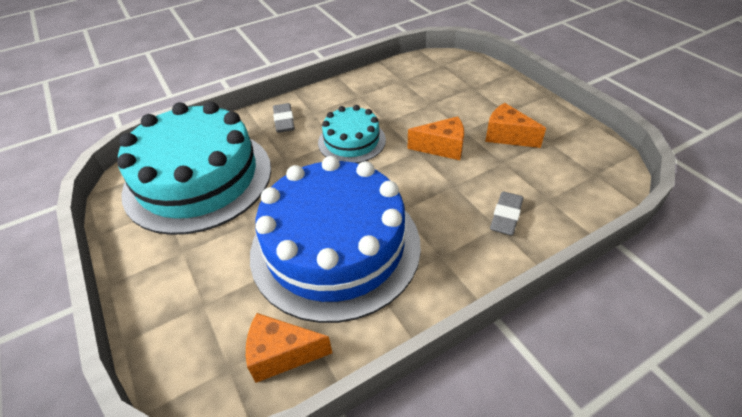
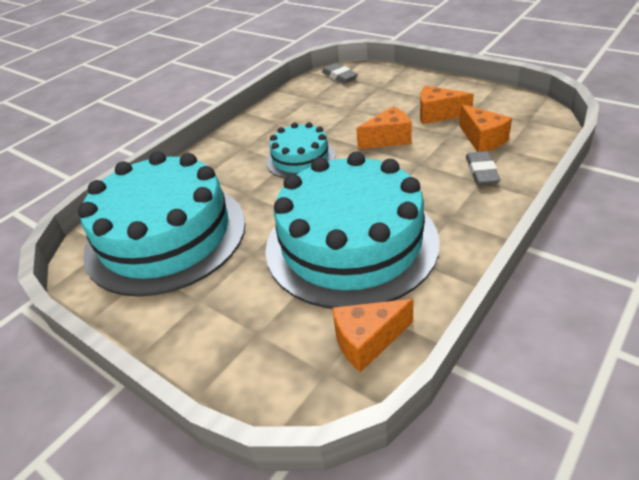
camera: 20 degrees left, 5 degrees down
blue cake [250,156,421,323] -> turquoise cake [265,152,440,309]
grey eraser [273,103,295,133] -> grey eraser moved to [322,63,358,83]
none -> orange cheese [459,104,512,152]

